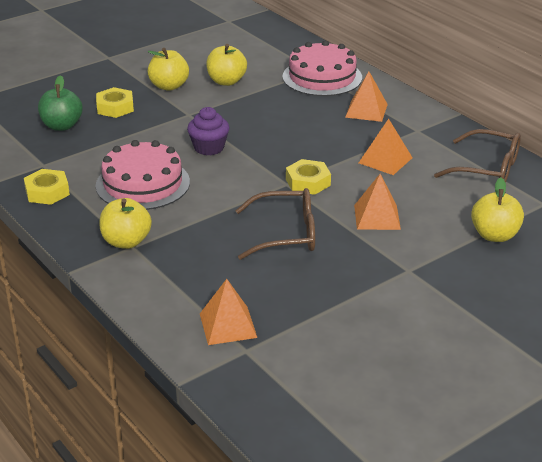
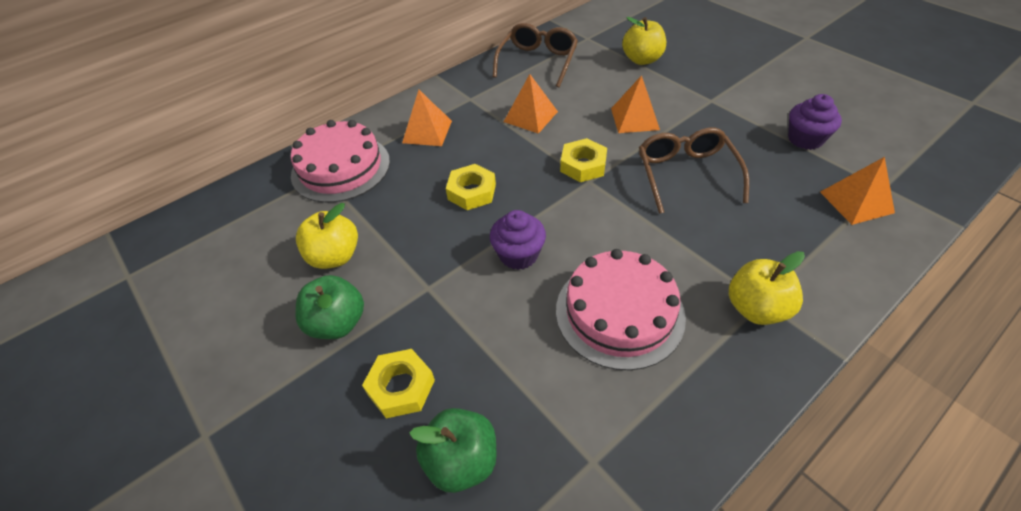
camera: 90 degrees left, 15 degrees up
yellow nut [24,169,70,205] -> yellow nut moved to [446,164,496,210]
yellow apple [148,48,189,91] -> green apple [296,275,364,339]
none -> purple cupcake [788,94,842,150]

